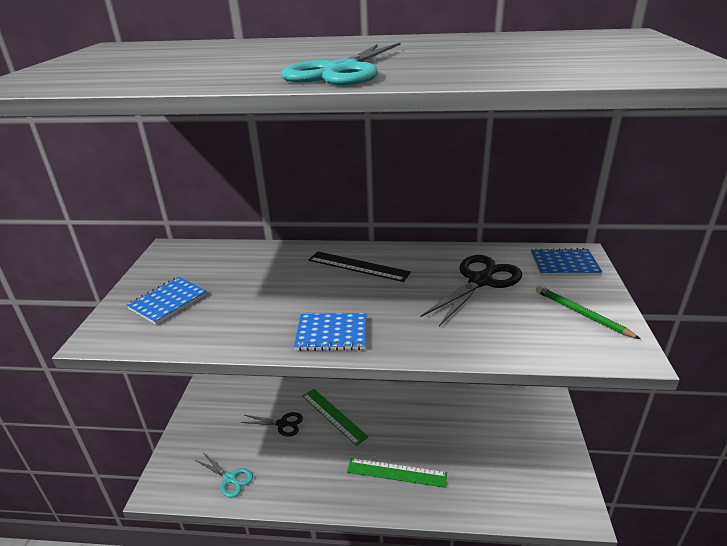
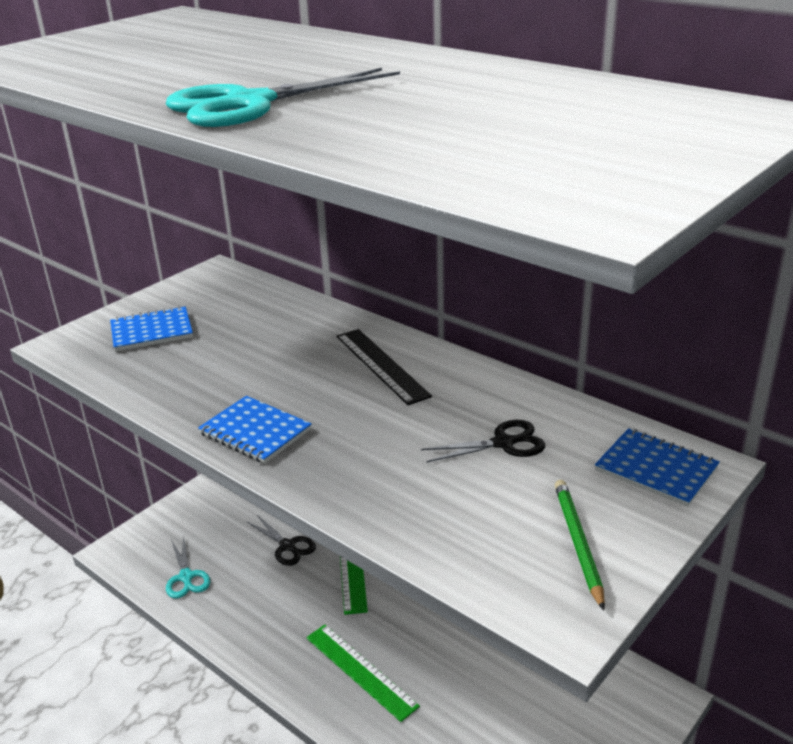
camera: 35 degrees right, 0 degrees up
black scissors [421,255,522,327] -> black scissors [421,420,545,463], size x0.60

